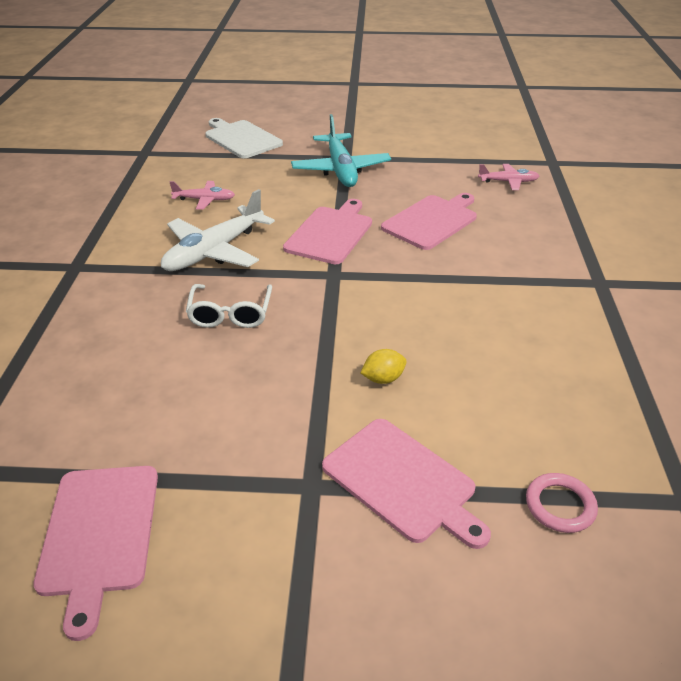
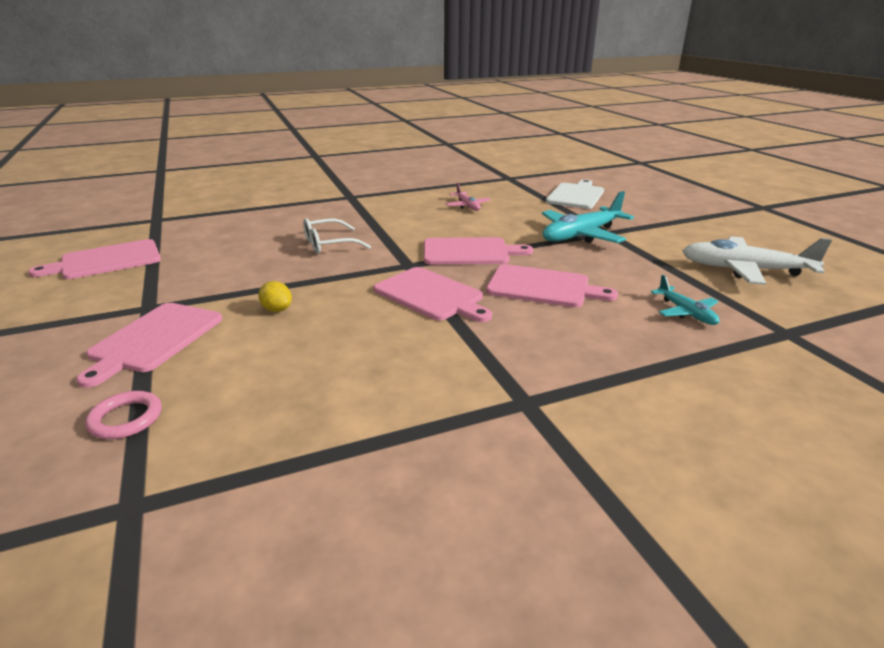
camera: 65 degrees right, 10 degrees down
white plane [161,189,275,271] -> white plane moved to [682,236,832,285]
pink plane [478,164,539,190] -> turquoise plane [651,275,720,325]
none -> pink cutting board [373,267,492,322]

